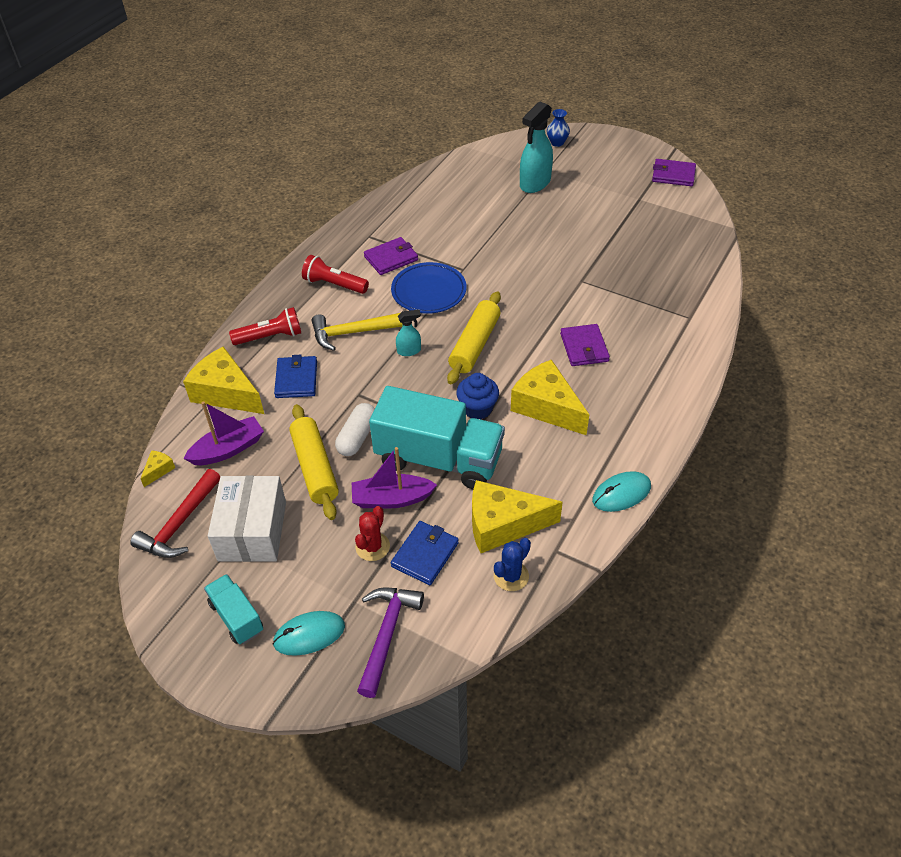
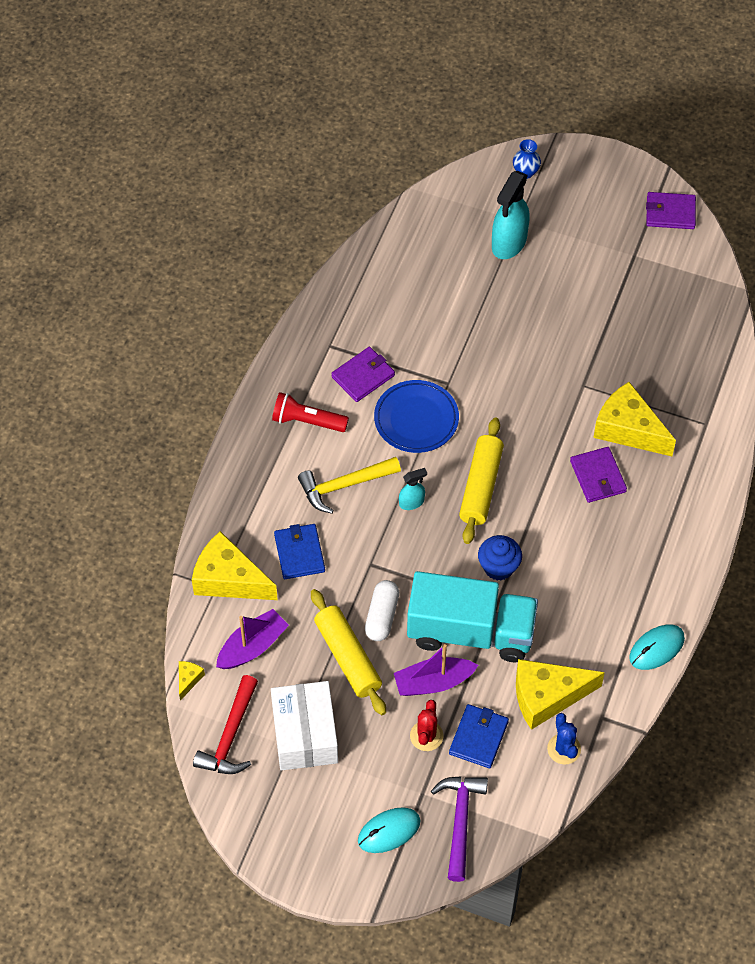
camera: 10 degrees left, 10 degrees up
turquoise truck [204,574,263,644] -> none
red flashlight [229,307,301,345] -> none
blue cactus [494,538,531,591] -> blue cactus turned 45 degrees counterclockwise [547,713,581,765]
yellow cheese [511,360,589,435] -> yellow cheese moved to [593,382,676,456]

